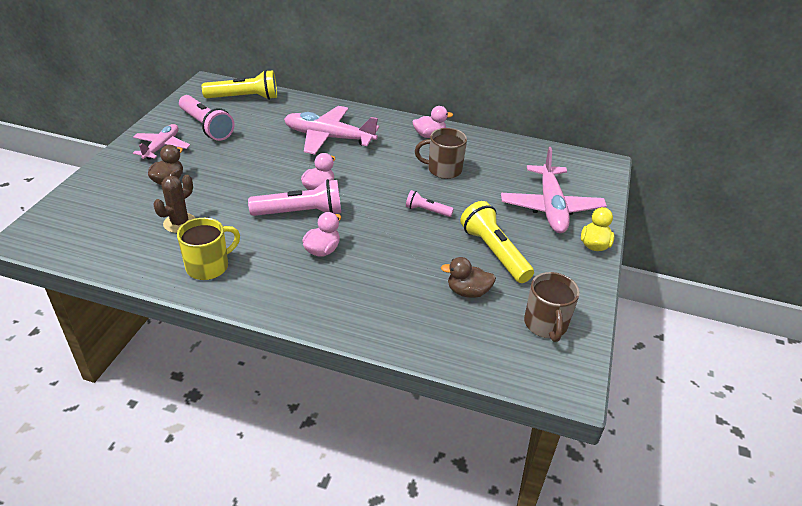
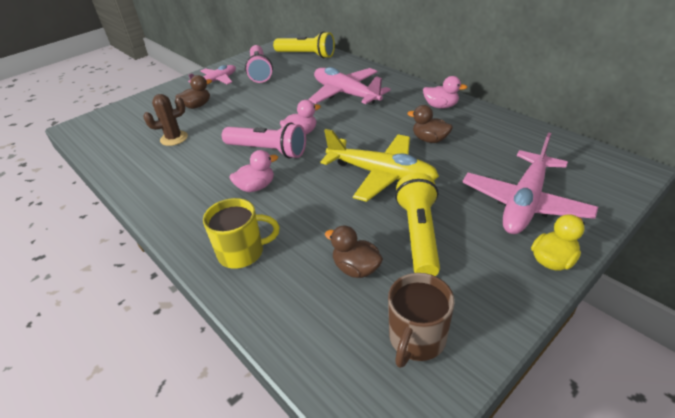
camera: 35 degrees right, 0 degrees up
yellow mug [177,218,240,280] -> yellow mug moved to [203,198,280,269]
pink flashlight [406,190,454,217] -> yellow plane [320,129,439,202]
brown mug [415,128,467,179] -> brown duck [407,105,453,143]

